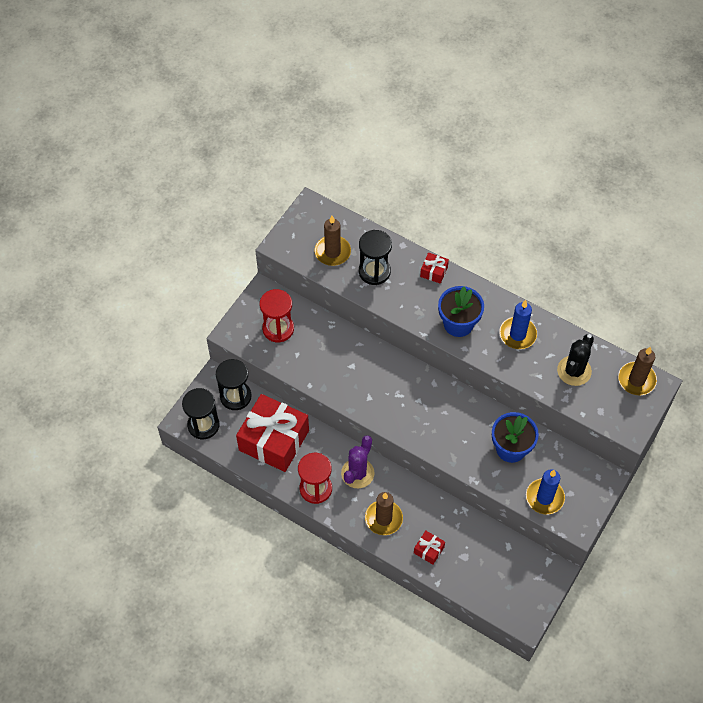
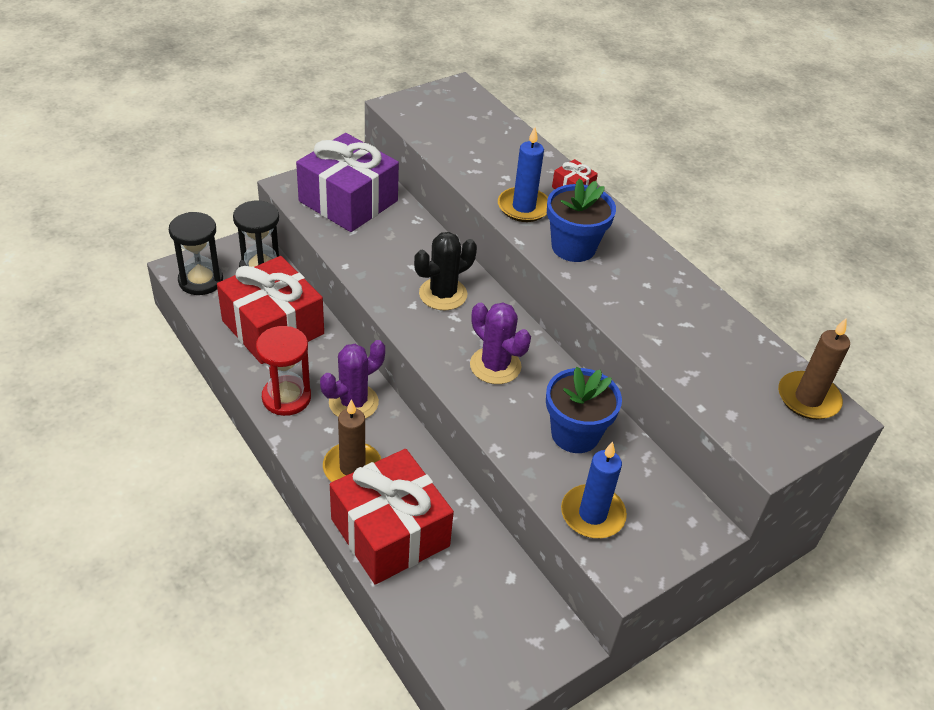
camera: 20 degrees right, 15 degrees down
red hourglass [260,289,294,342] -> purple gift [296,133,399,232]
brown candle [314,216,351,266] -> none
black hourglass [359,230,392,285] -> none
red gift [414,531,445,565] -> red gift [330,449,454,585], size x2.42
blue candle [499,300,537,349] -> blue candle moved to [498,127,548,222]
black cactus [557,334,594,386] -> black cactus moved to [414,232,477,310]
none -> purple cactus [470,302,531,384]

